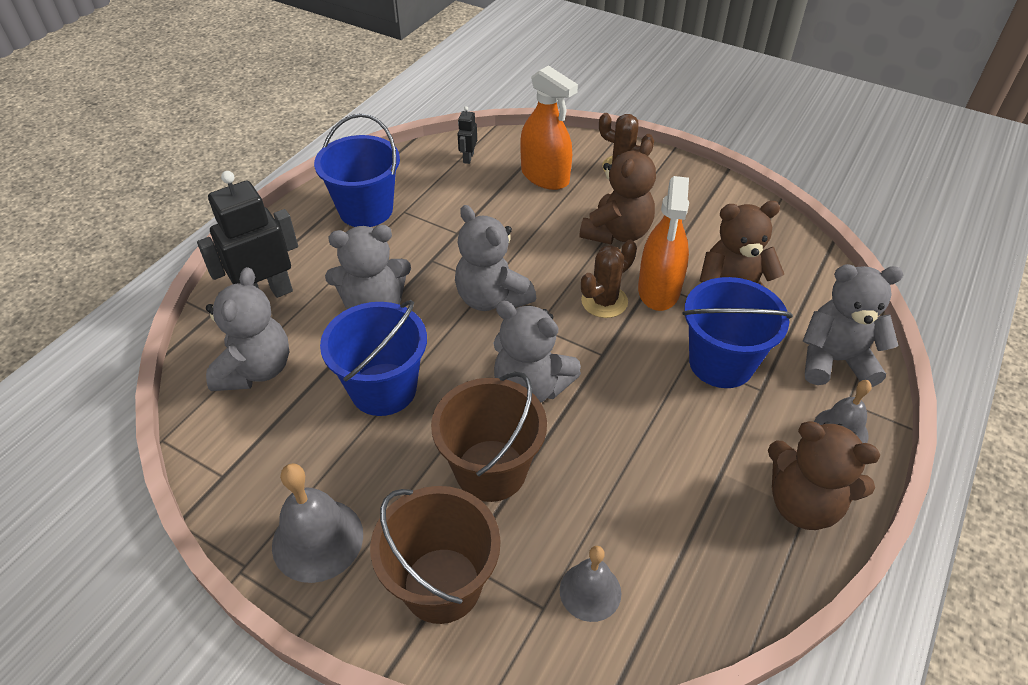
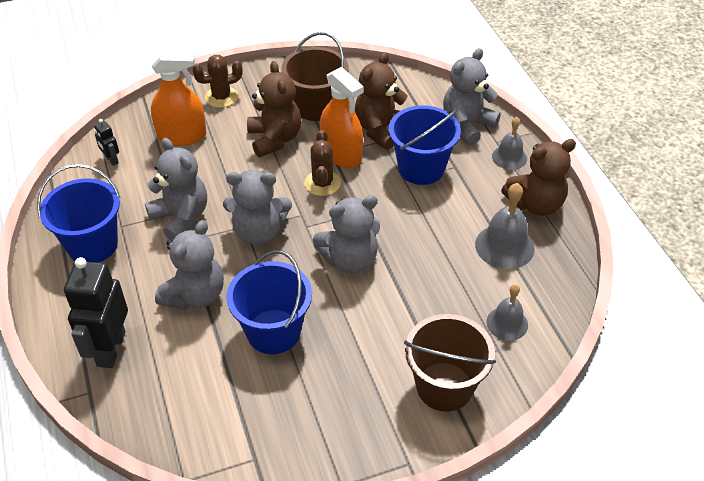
camera: 50 degrees left, 0 degrees up
grey teddy bear [206,267,289,391] -> grey teddy bear moved to [145,138,207,241]
grey bell [272,463,363,583] -> grey bell moved to [475,183,535,269]
brown bucket [431,371,547,502] -> brown bucket moved to [282,32,349,121]

